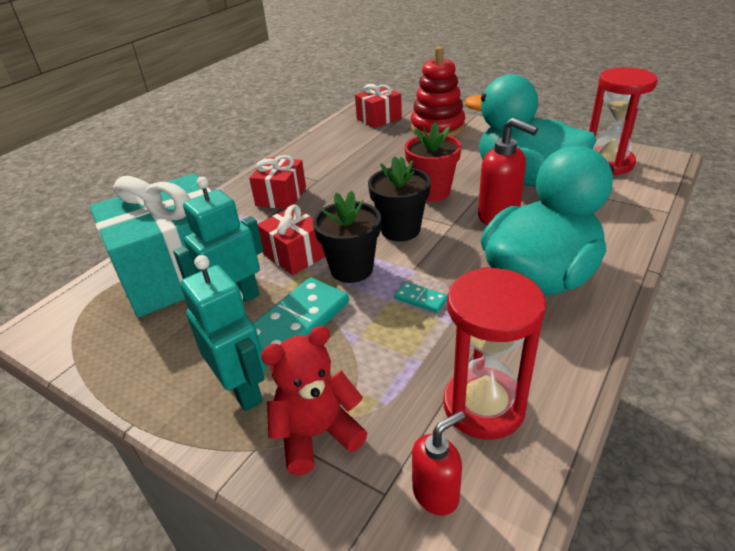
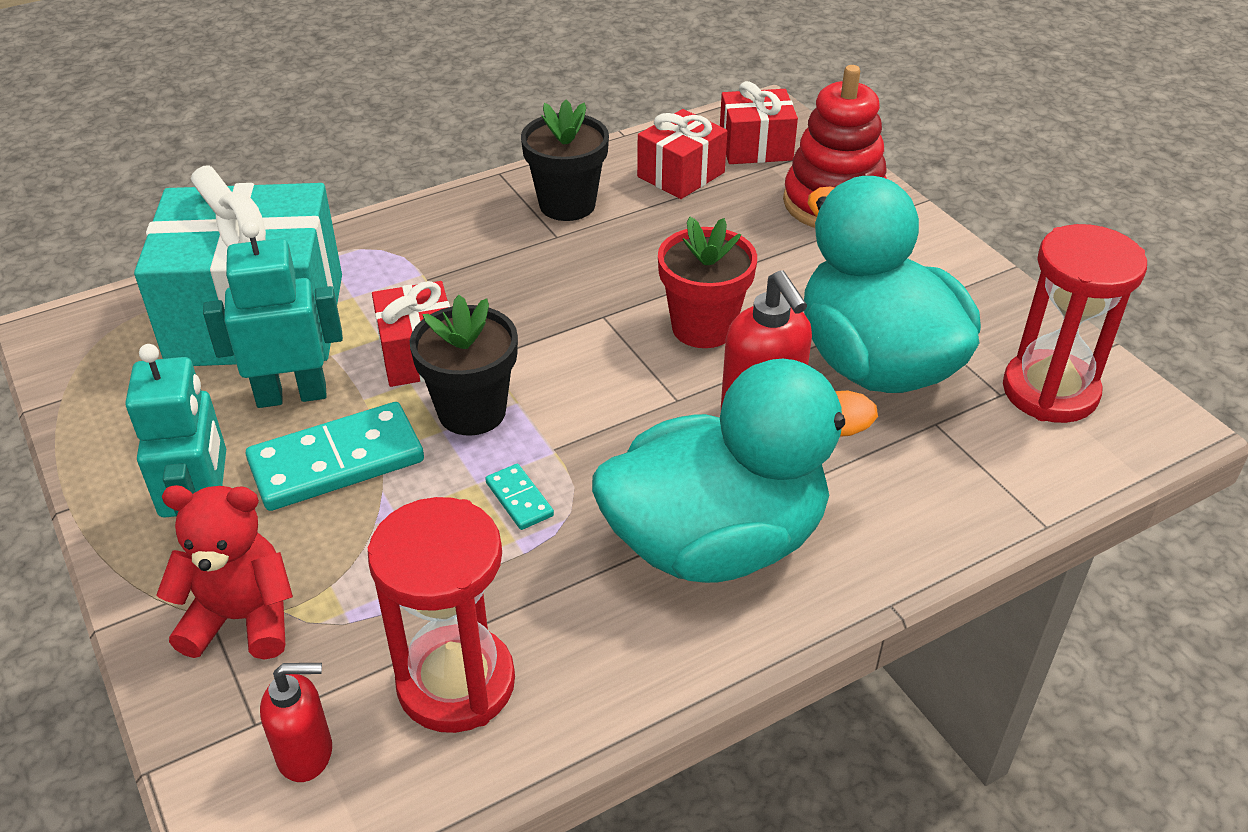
camera: 25 degrees right, 5 degrees up
red gift [249,155,306,209] -> red gift moved to [637,109,727,199]
black flower pot [368,156,431,241] -> black flower pot moved to [521,99,609,221]

